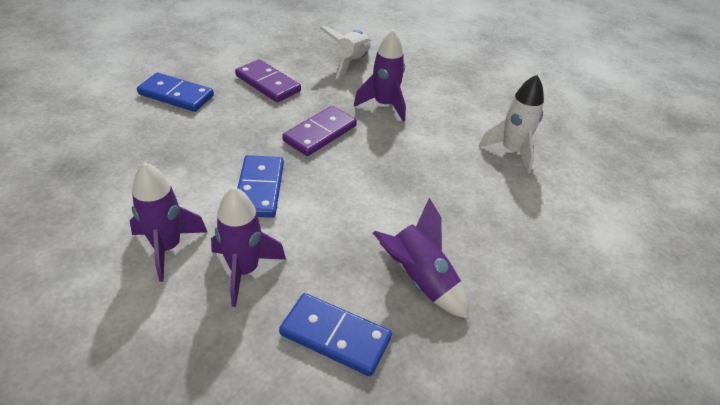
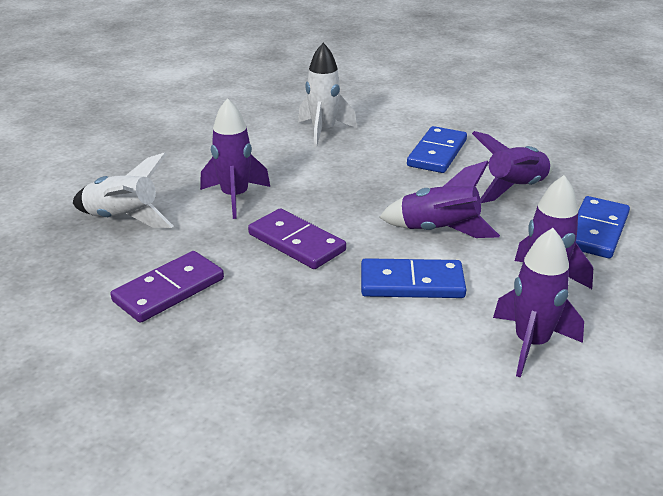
camera: 85 degrees left, 10 degrees down
blue domino [137,72,214,112] -> blue domino moved to [407,126,467,173]
none -> purple rocket [379,161,500,238]

